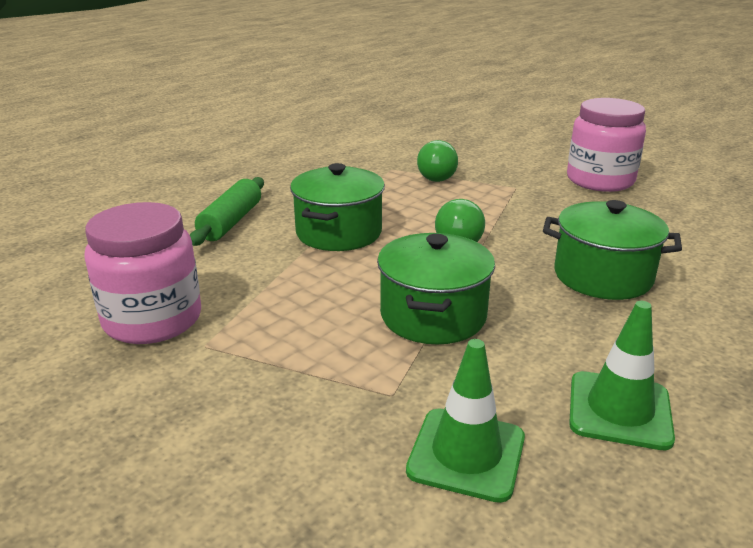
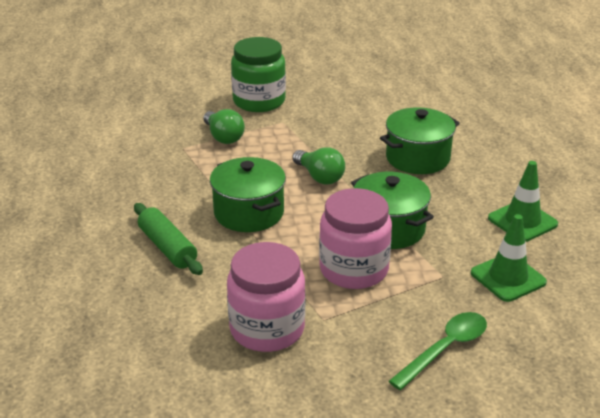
camera: 50 degrees left, 5 degrees up
pink jar [567,98,646,192] -> pink jar moved to [319,188,392,289]
none -> green jar [231,37,286,112]
none -> green spoon [389,312,487,390]

